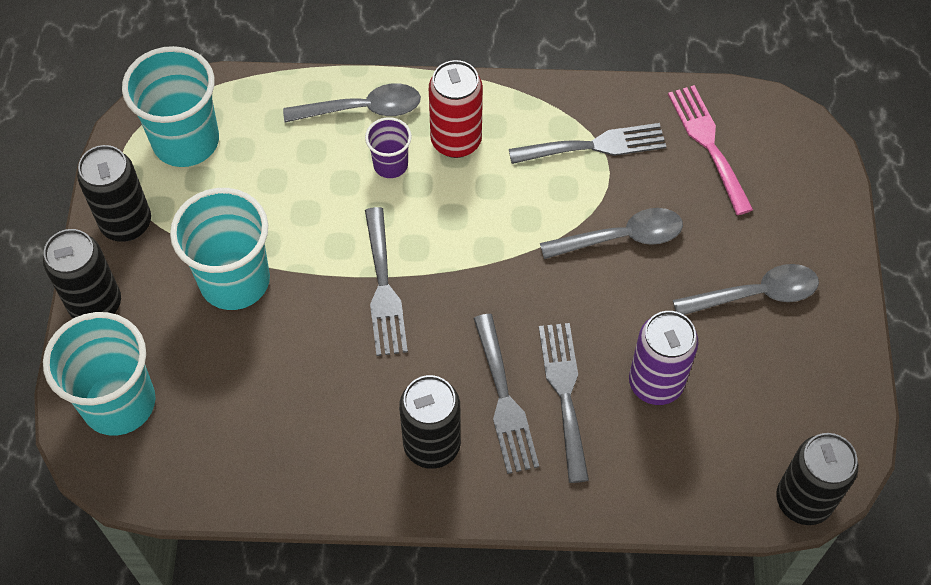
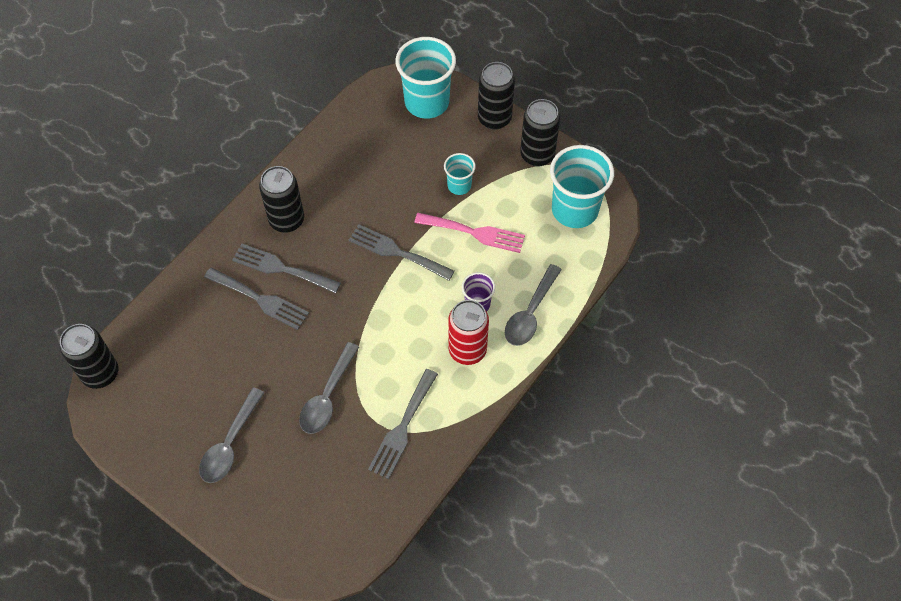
camera: 125 degrees right, 0 degrees up
turquoise cup [170,188,270,310] -> turquoise cup [444,153,476,195], size x0.51
purple can [629,311,698,405] -> none
pink fork [668,85,753,215] -> pink fork moved to [414,213,525,253]

